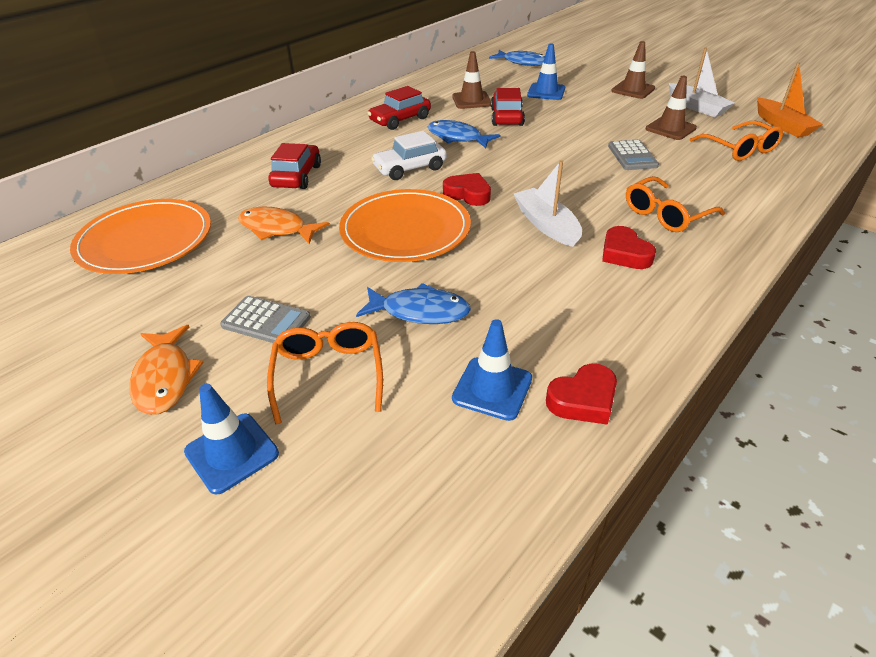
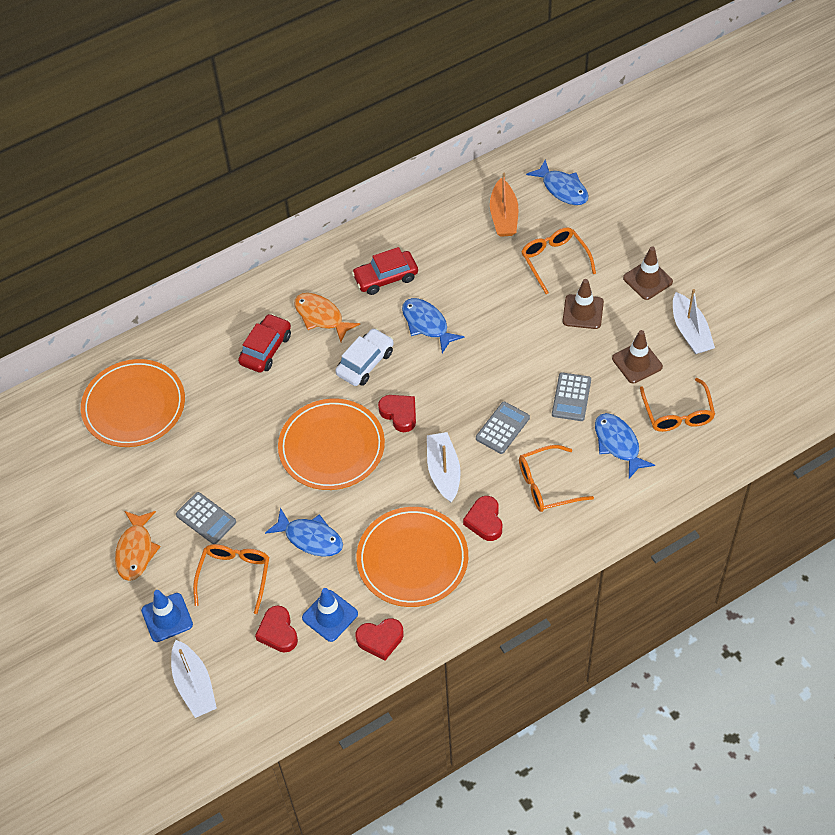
camera: 20 degrees right, 15 degrees up
orange fish [238,206,329,244] -> orange fish moved to [294,293,360,342]
white car [371,131,447,180] -> white car turned 135 degrees clockwise [335,328,394,386]
brown traffic cone [452,51,491,109] -> brown traffic cone moved to [563,279,604,329]
red car [491,88,525,126] -> none
blue traffic cone [527,43,565,100] -> orange glasses [521,227,596,294]
orange boat [757,62,823,138] -> orange boat moved to [490,173,518,237]
none -> white boat [171,640,217,718]
none -> red heart [255,605,298,653]
none -> orange plate [356,507,468,607]
none -> grey calculator [476,402,530,454]
none -> blue fish [595,413,655,478]

